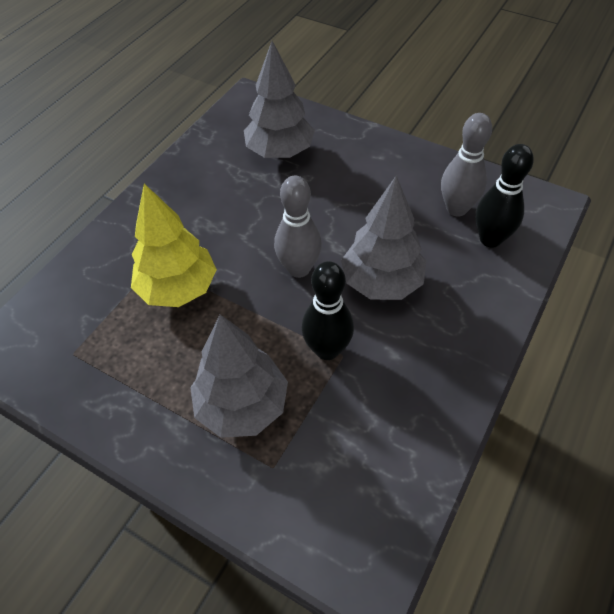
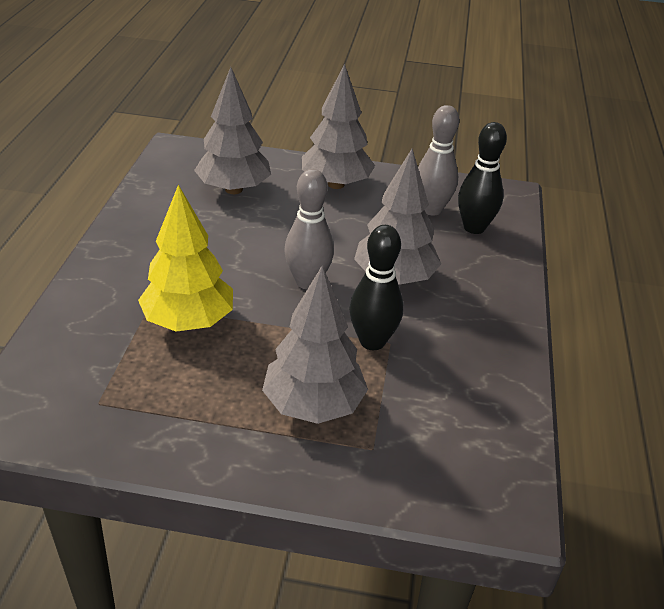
camera: 25 degrees left, 15 degrees down
none -> grey tree [302,63,375,189]

